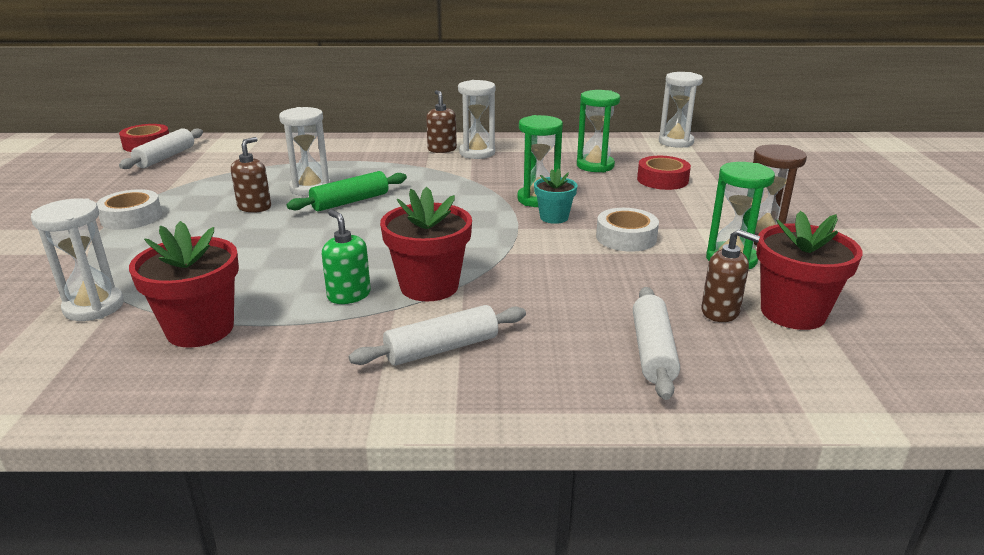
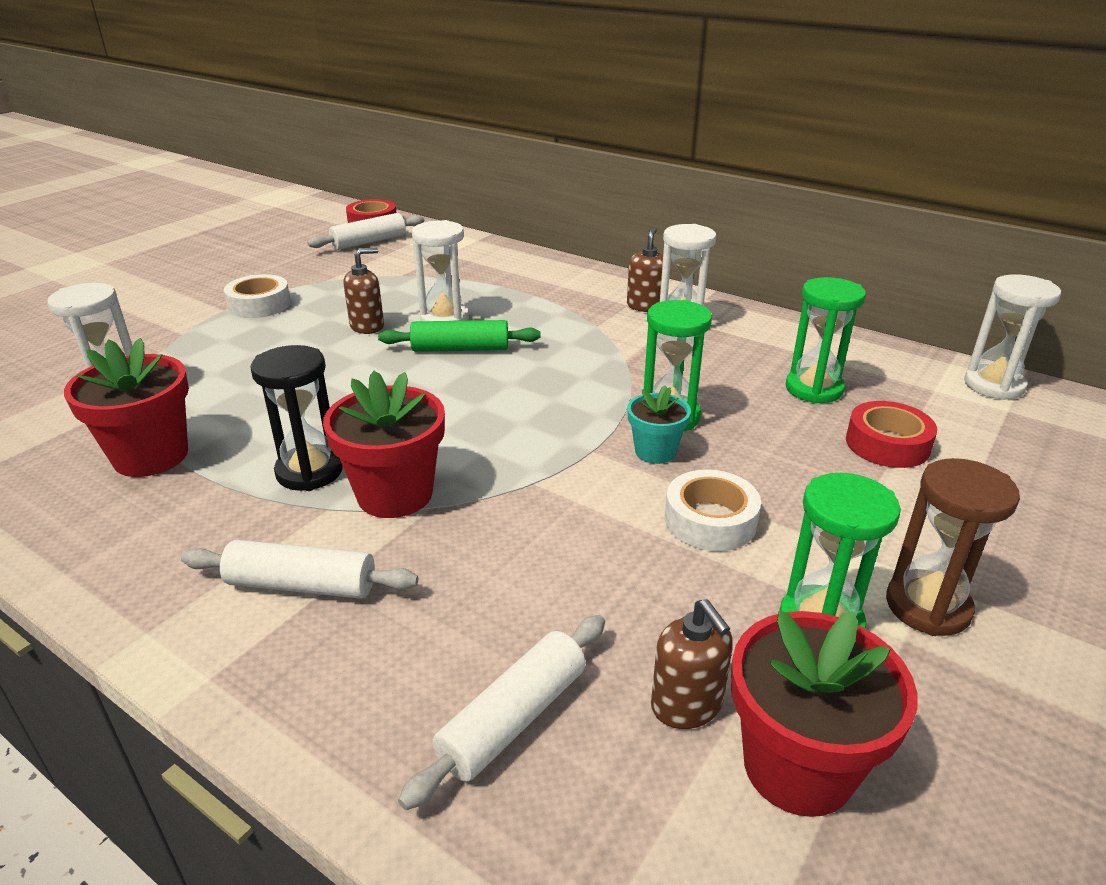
camera: 35 degrees right, 5 degrees up
green soap dispenser [322,210,371,304] -> black hourglass [250,345,343,491]

